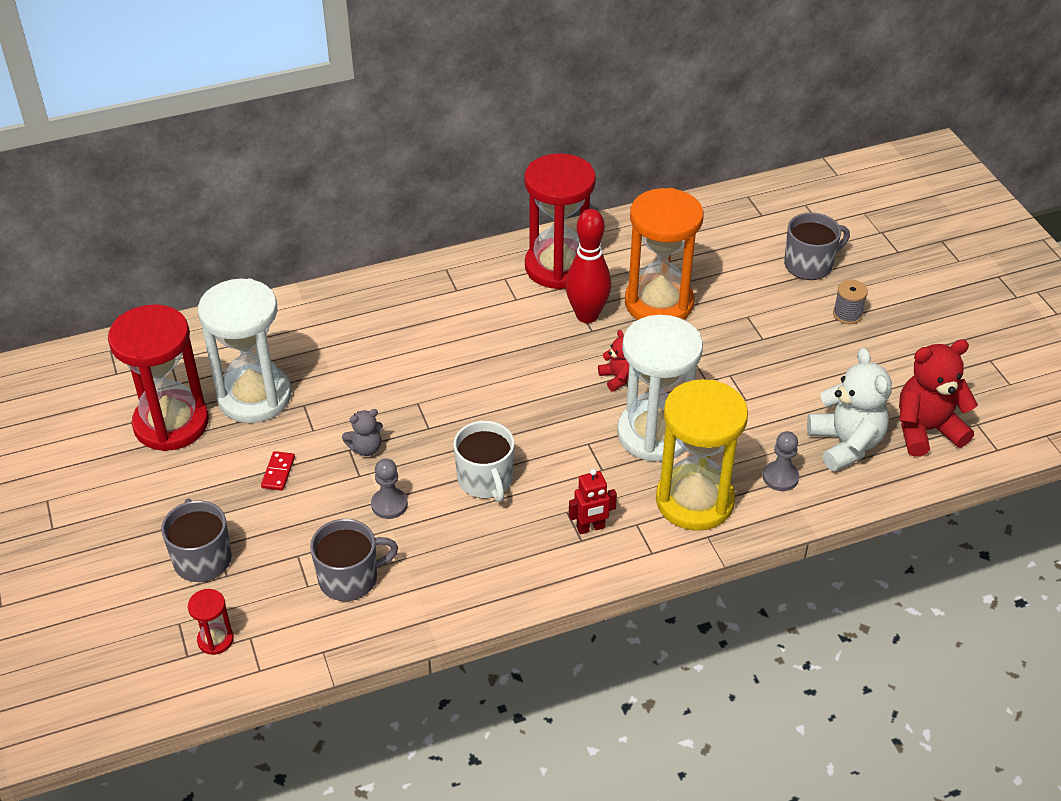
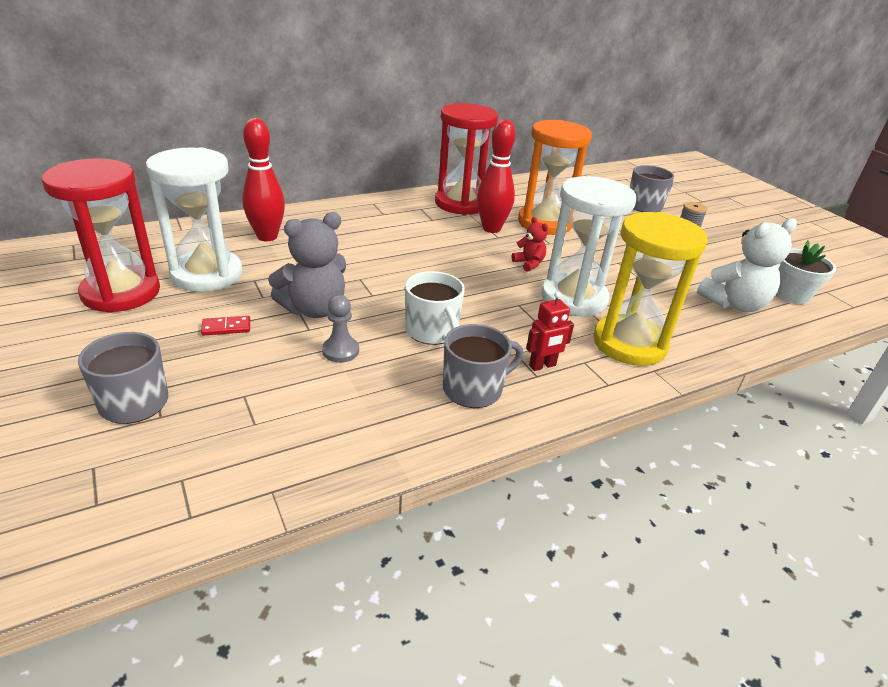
camera: 10 degrees left, 10 degrees down
red hourglass [188,589,234,655] -> none
red domino [261,451,295,491] -> red domino turned 75 degrees clockwise [201,316,250,335]
grey mug [310,519,398,601] -> grey mug moved to [443,324,523,408]
grey teddy bear [342,409,383,456] -> grey teddy bear [268,212,346,318], size x1.94
grey pawn [763,431,799,491] -> none
white teddy bear [807,348,892,472] -> white teddy bear turned 90 degrees clockwise [697,218,797,312]
red teddy bear [899,339,978,457] -> white flower pot [776,240,836,305]
none -> red bowling pin [242,118,285,241]

